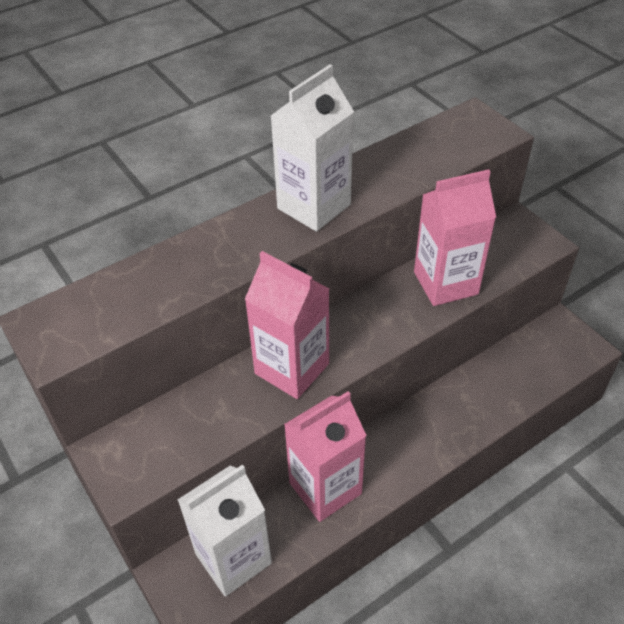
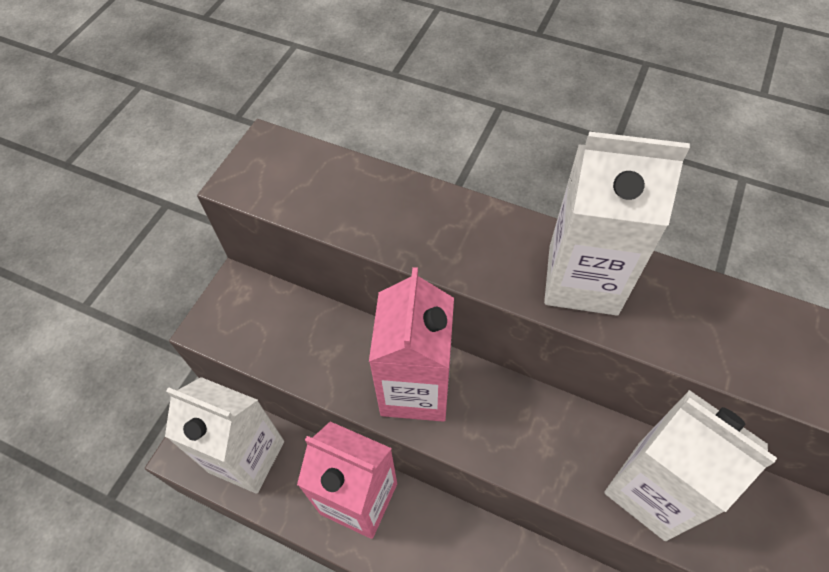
camera: 60 degrees right, 10 degrees up
pink carton [414,169,496,306] -> white carton [604,390,777,541]

